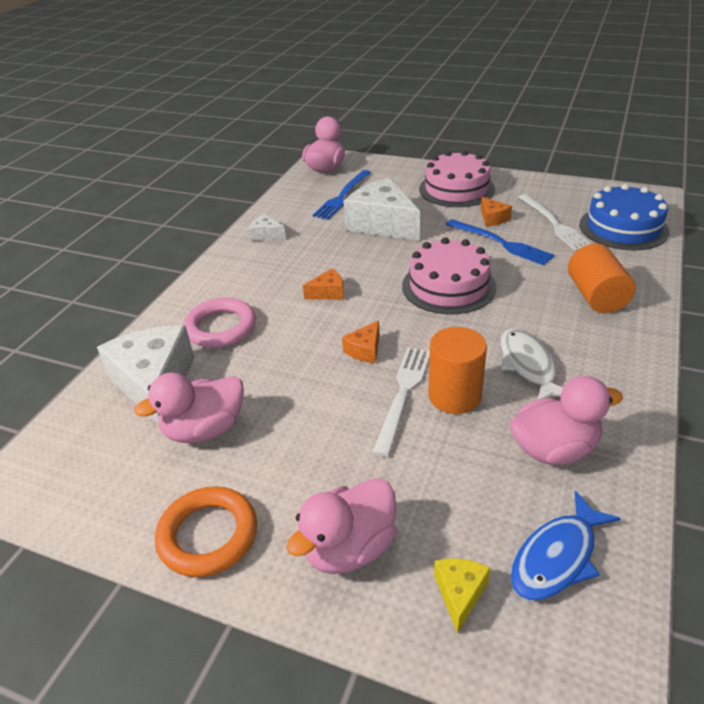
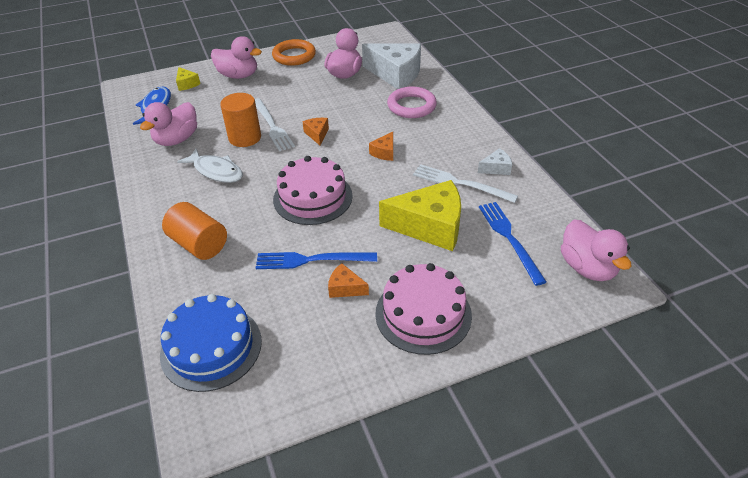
camera: 135 degrees right, 5 degrees up
pink duck [286,478,397,574] -> pink duck turned 105 degrees clockwise [211,36,262,79]
white cheese [344,178,420,241] -> yellow cheese [379,180,461,251]
white fork [519,194,591,251] -> white fork moved to [413,164,518,203]

